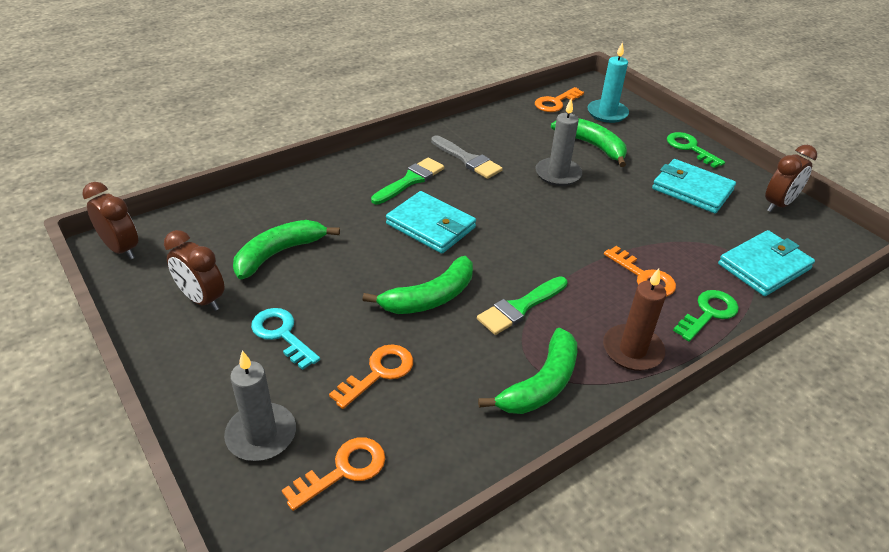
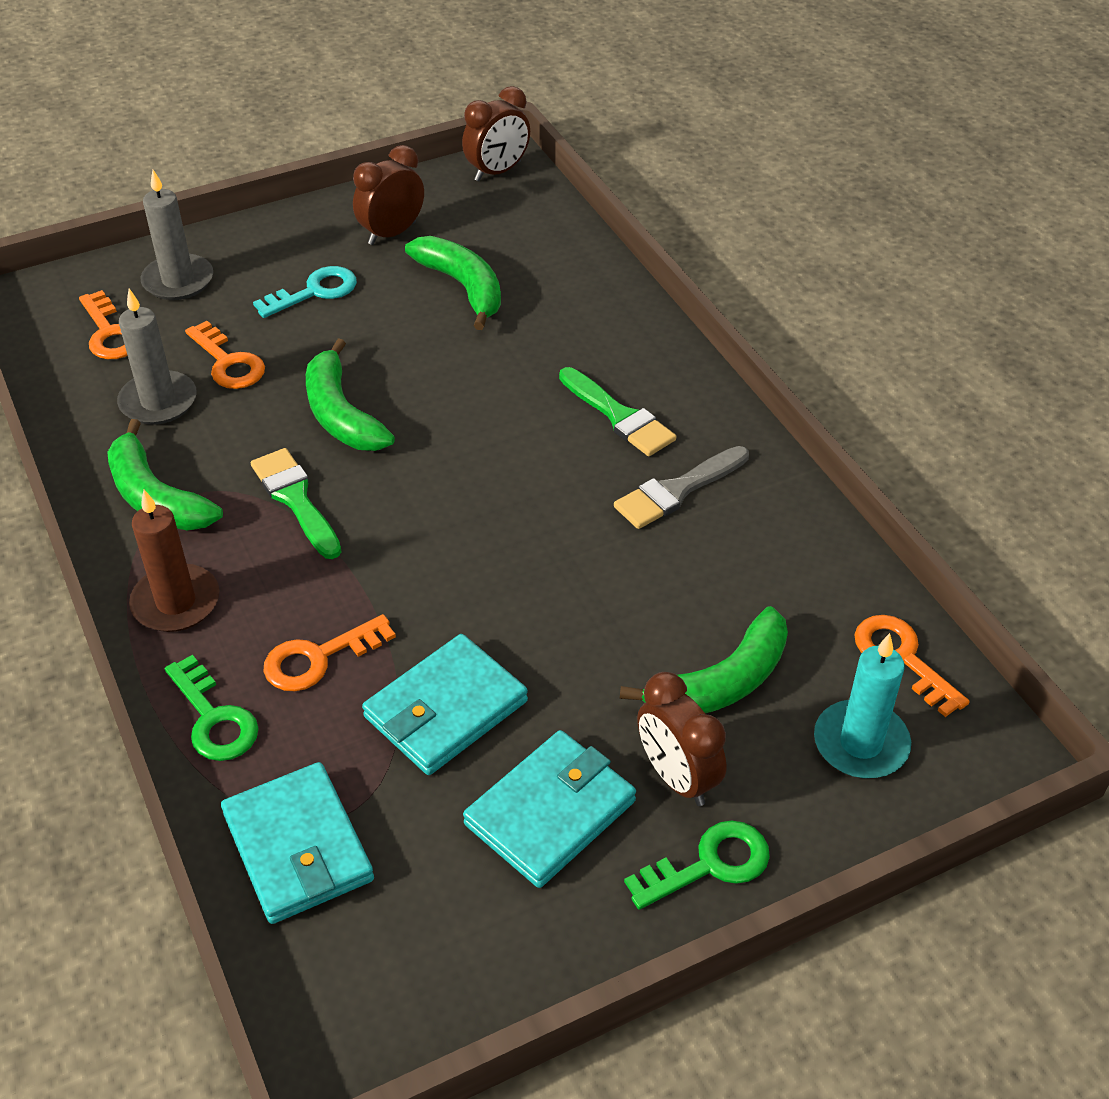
camera: 100 degrees right, 5 degrees up
turquoise wallet [386,191,476,254] -> turquoise wallet moved to [362,634,528,775]
grey candle [536,99,582,186] -> grey candle moved to [117,289,197,425]
brown clock [765,145,817,212] -> brown clock moved to [637,672,727,806]

